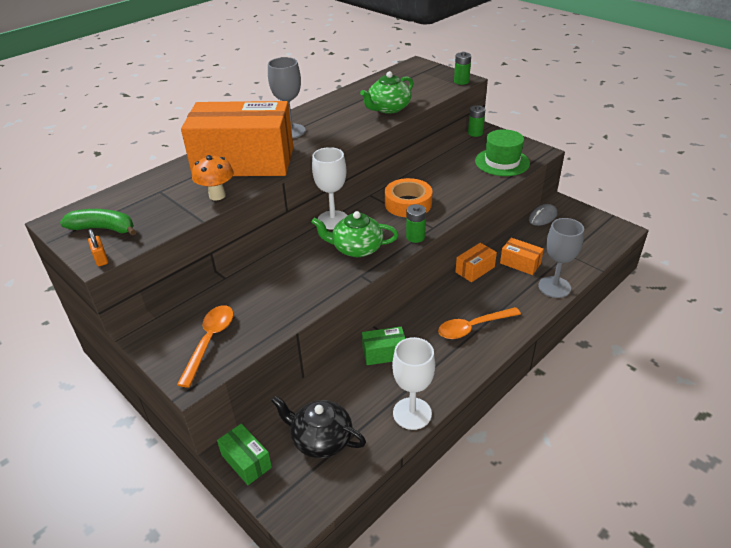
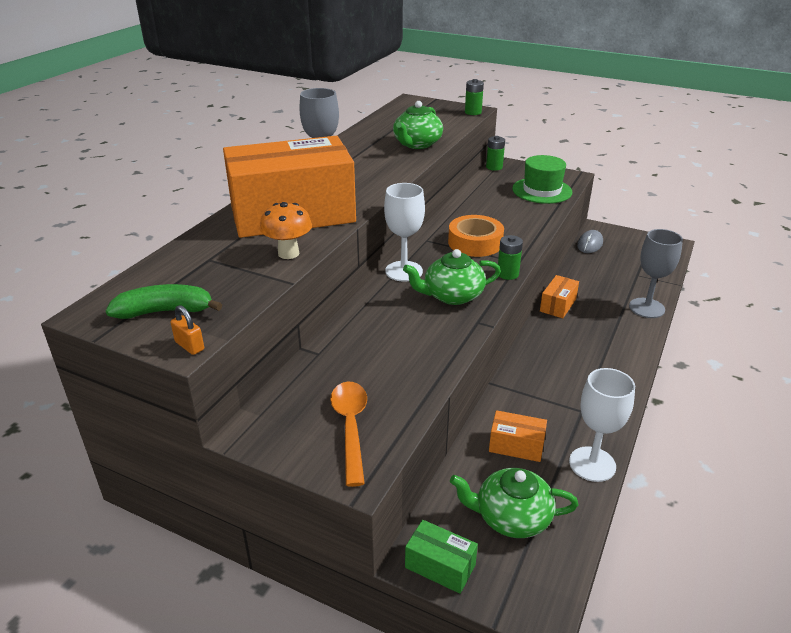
camera: 20 degrees left, 5 degrees down
black teapot [271,395,366,458] -> green teapot [450,468,578,538]
green box [362,327,405,365] -> none
orange spoon [438,307,521,339] -> none
orange box [500,238,544,275] -> orange box moved to [489,410,547,462]

